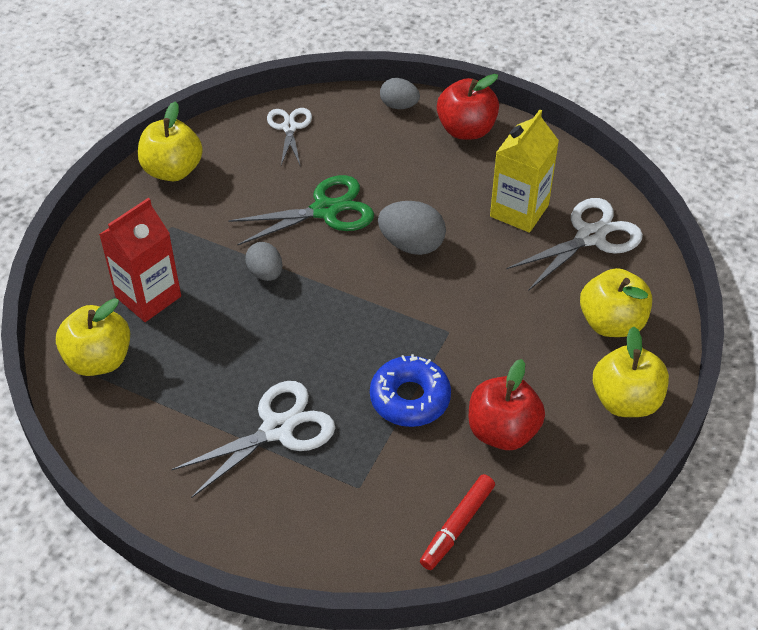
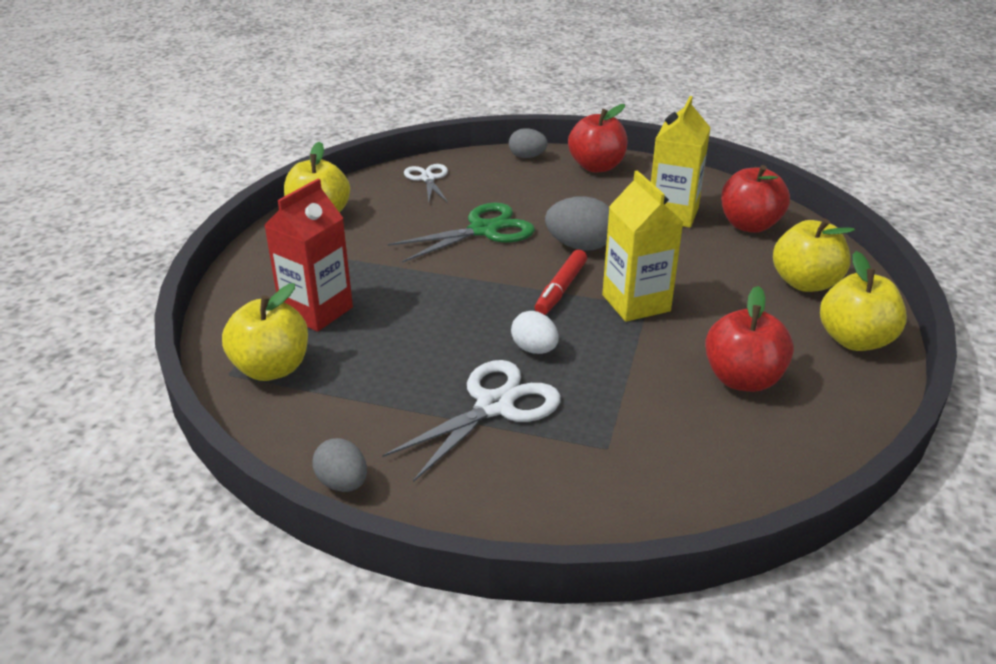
camera: 10 degrees left, 15 degrees down
grey egg [245,242,283,281] -> grey egg moved to [313,438,367,492]
blue donut [370,354,451,427] -> none
red marker [420,474,495,570] -> red marker moved to [535,250,587,315]
white scissors [506,198,643,291] -> red apple [721,165,790,233]
none -> white egg [511,311,559,354]
none -> yellow carton [602,170,683,322]

